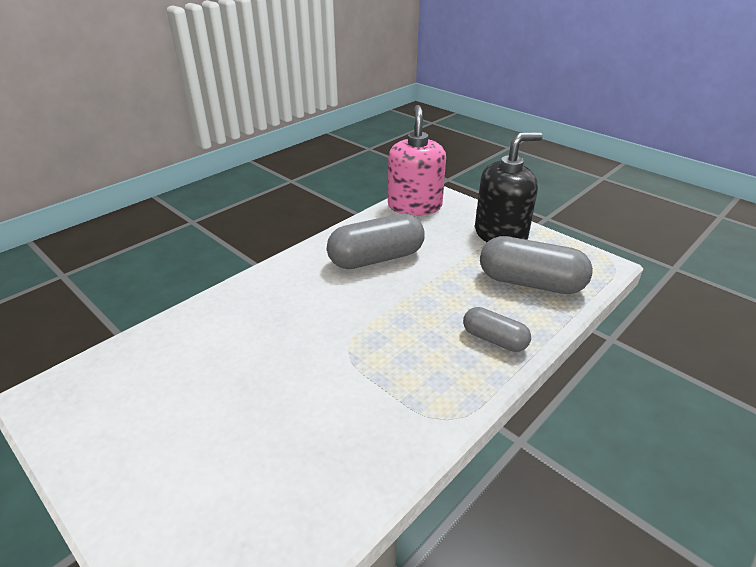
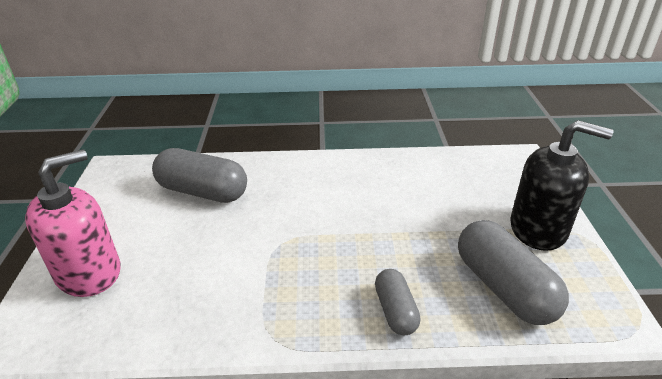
camera: 45 degrees right, 0 degrees up
grey capsule [327,214,425,269] -> grey capsule moved to [152,148,247,203]
pink soap dispenser [388,105,446,216] -> pink soap dispenser moved to [25,149,121,297]

